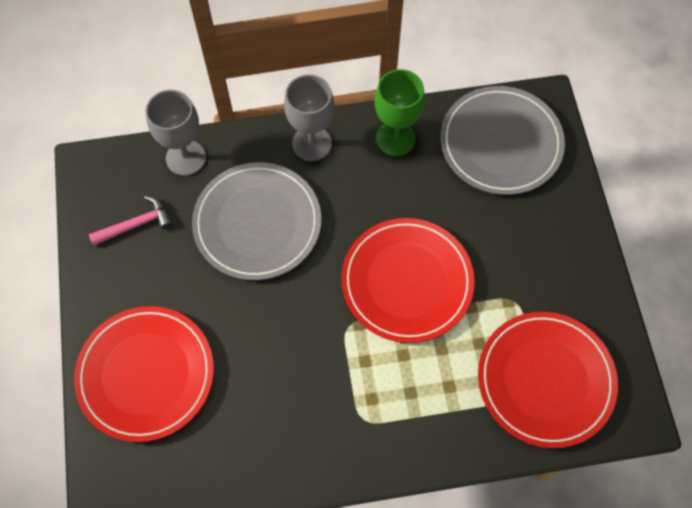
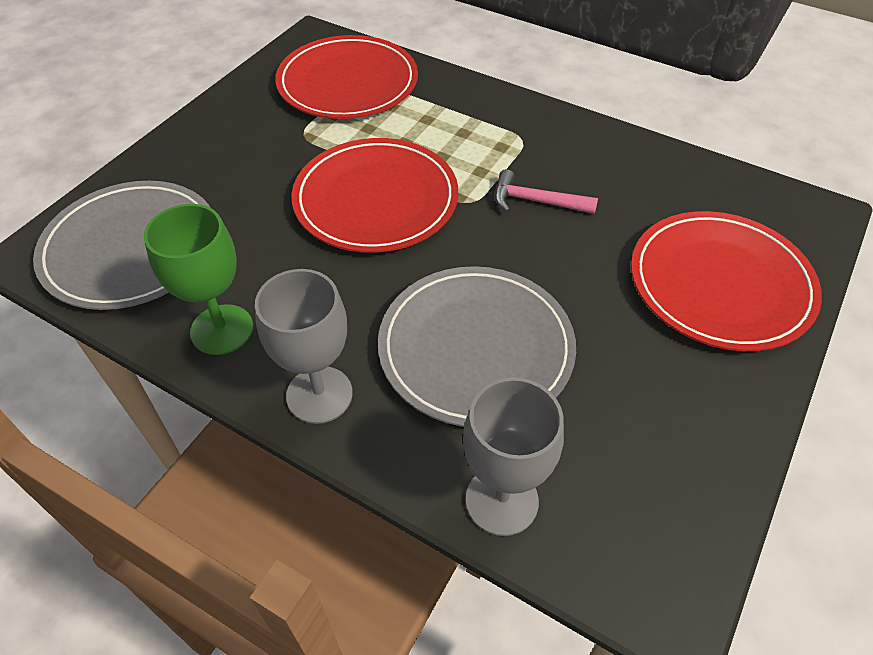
camera: 140 degrees left, 15 degrees down
pink hammer [89,196,172,246] -> pink hammer moved to [495,169,598,214]

